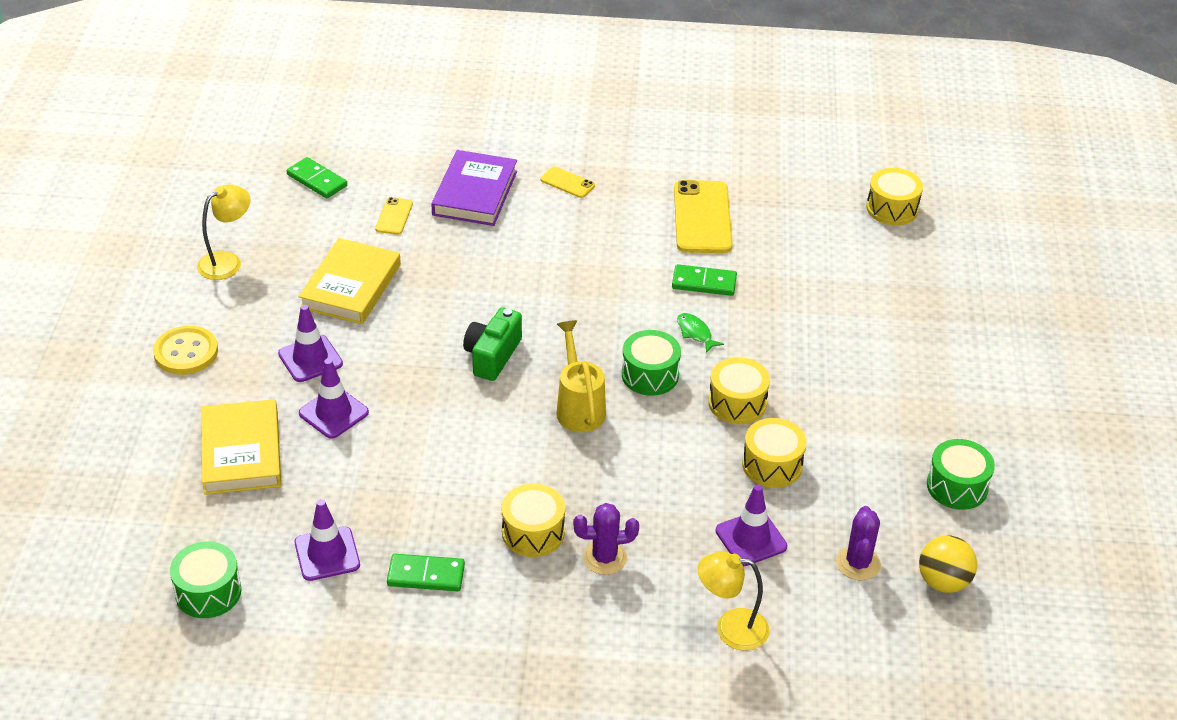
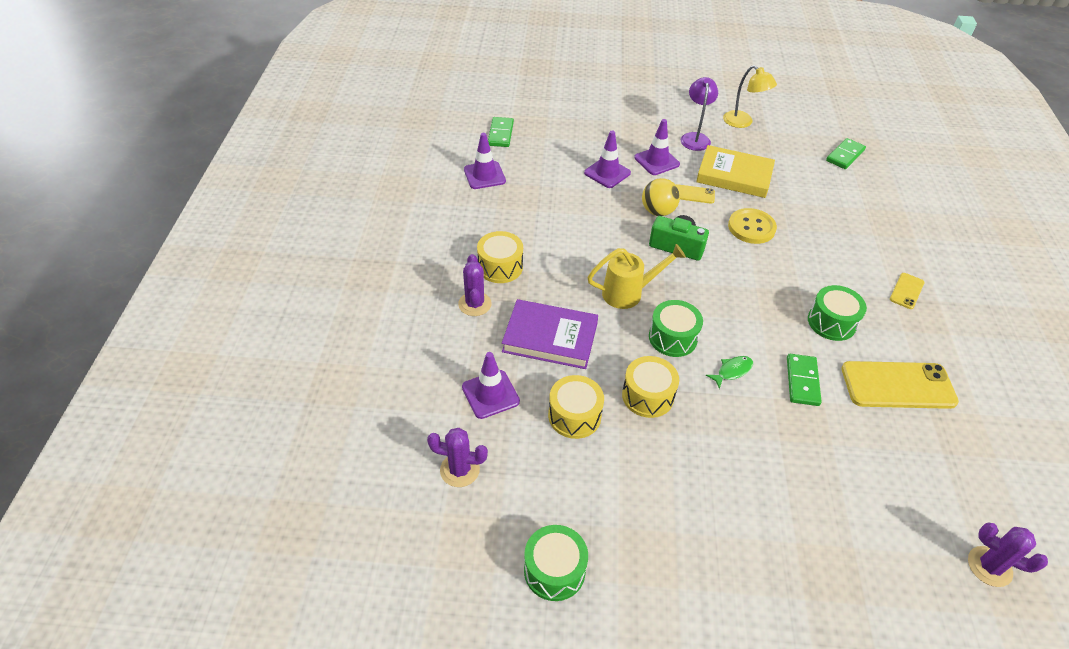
camera: 90 degrees right, 5 degrees up
yellow button [153,326,218,375] -> yellow button moved to [728,208,777,244]
green drum [170,541,241,618] -> green drum moved to [808,285,867,341]
yellow book [201,399,281,495] -> none
yellow phone [375,197,413,235] -> yellow phone moved to [676,184,715,204]
green domino [387,554,465,591] -> green domino moved to [488,117,514,147]
purple book [431,150,517,226] -> purple book moved to [502,299,598,369]
yellow lamp [698,552,770,650] -> none
yellow drum [866,168,923,225] -> purple cactus [968,522,1048,587]
yellow ball [919,535,977,593] -> yellow ball moved to [642,178,680,216]
none -> purple lamp [681,77,718,151]

